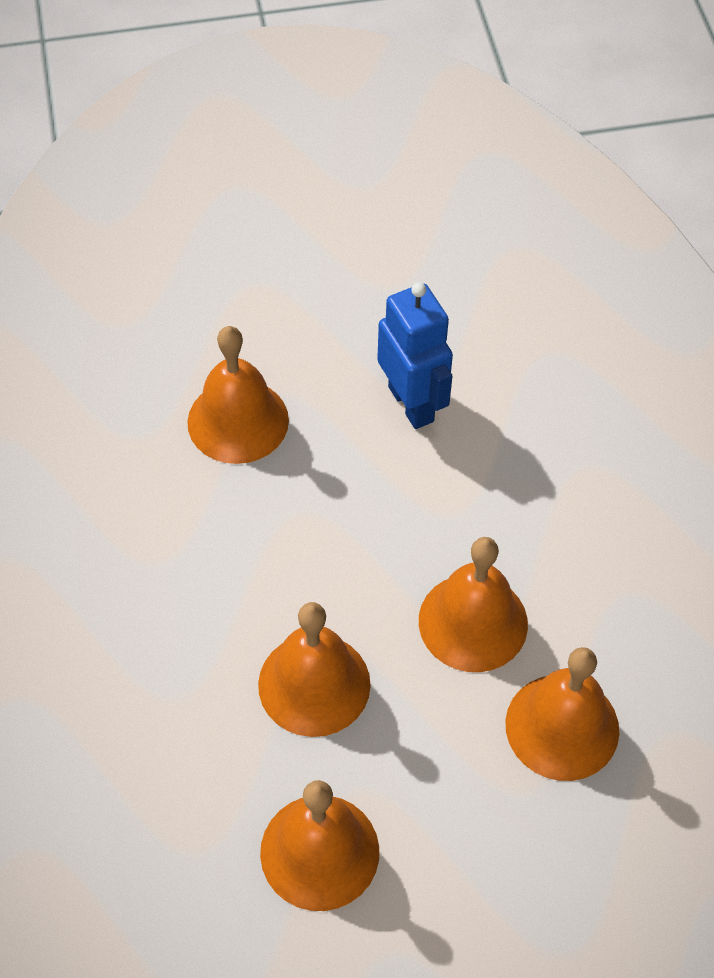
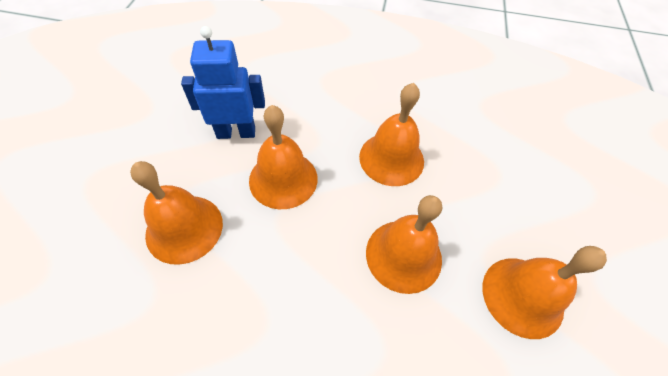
camera: 70 degrees left, 0 degrees up
orange bell [505,647,619,781] -> orange bell moved to [249,105,318,209]

